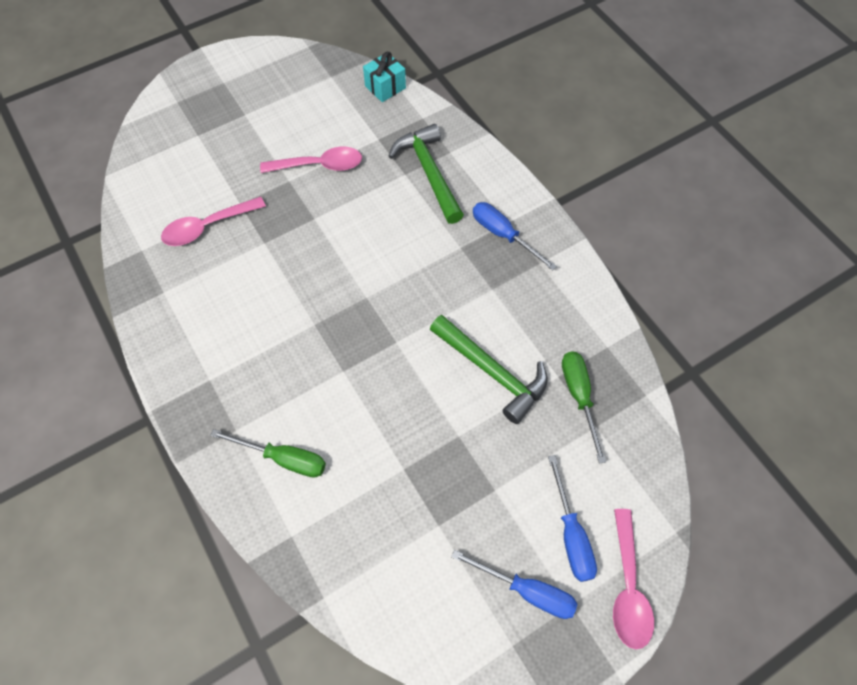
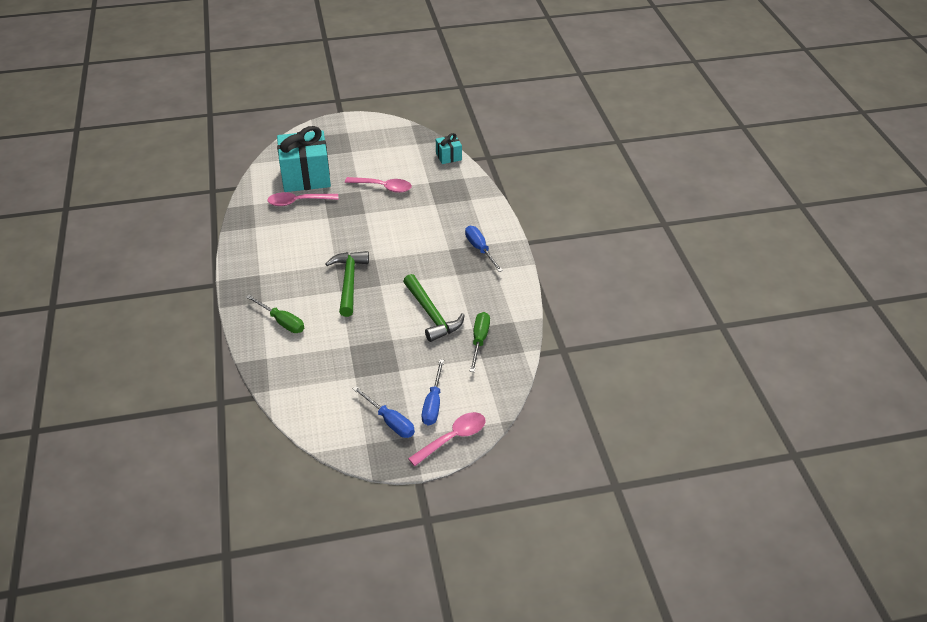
camera: 20 degrees right, 20 degrees down
green hammer [388,124,464,224] -> green hammer moved to [325,251,369,317]
pink spoon [613,509,654,649] -> pink spoon turned 150 degrees counterclockwise [408,412,485,466]
none -> turquoise gift [277,126,331,192]

